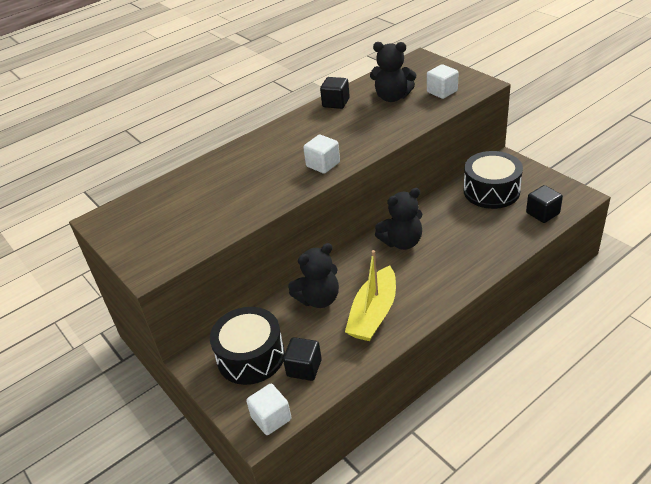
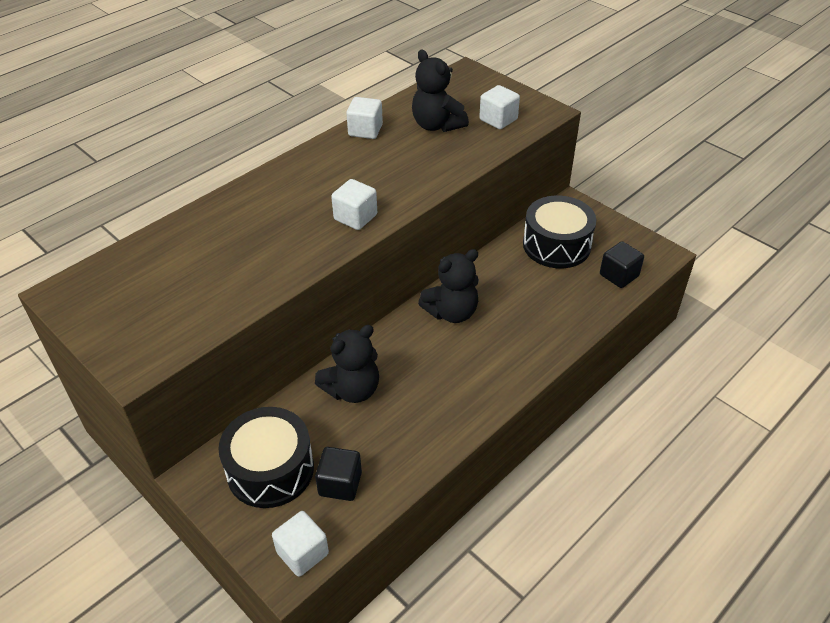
camera: 10 degrees left, 5 degrees up
black cube [320,77,350,109] -> white cube [346,97,383,139]
yellow boat [345,250,396,341] -> none
black teddy bear [370,42,416,102] -> black teddy bear turned 45 degrees clockwise [412,50,469,132]

